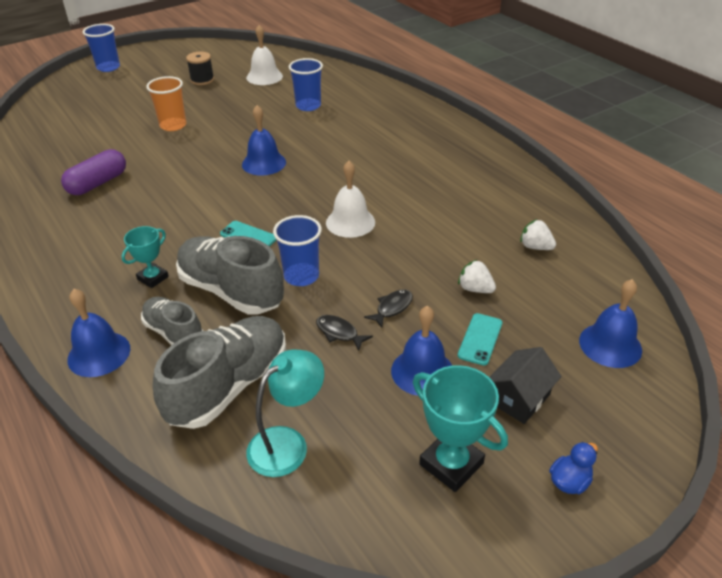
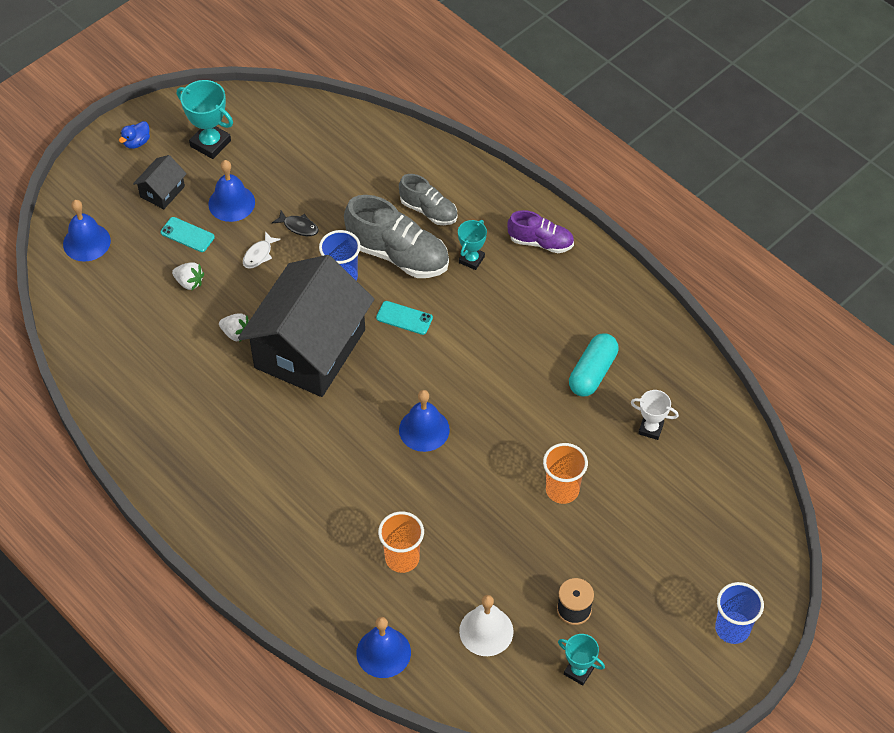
camera: 170 degrees right, 15 degrees up
purple capsule [61,149,126,195] -> turquoise capsule [569,333,619,397]
blue bell [67,289,130,377] -> blue bell moved to [356,617,411,678]
grey shoe [153,316,286,429] -> none
turquoise lamp [246,349,324,477] -> none
blue cup [289,58,323,111] -> orange cup [378,512,424,573]
white bell [326,161,375,238] -> black house [238,255,374,397]
black fish [364,290,413,328] -> white fish [243,231,281,269]
turquoise phone [458,313,502,365] -> turquoise phone turned 75 degrees counterclockwise [161,217,215,252]
white strawberry [520,219,556,250] -> white strawberry moved to [219,313,249,342]
none -> purple shoe [507,210,574,253]
none -> turquoise trophy [558,634,605,686]
none -> white trophy [631,390,679,440]

